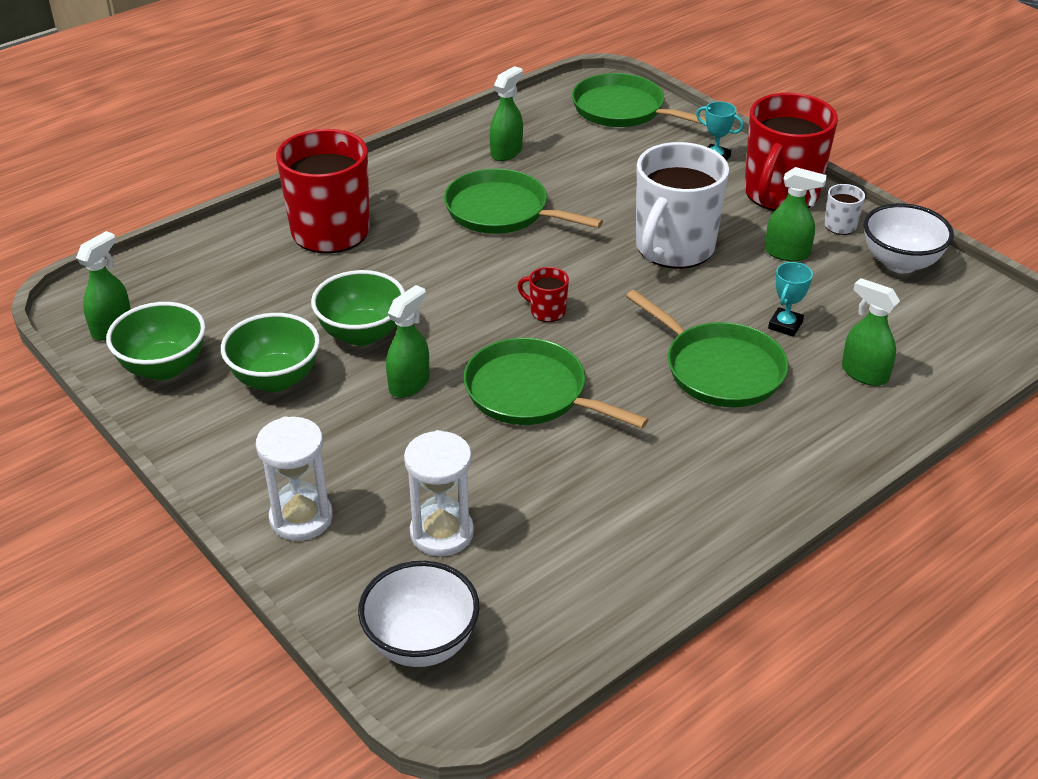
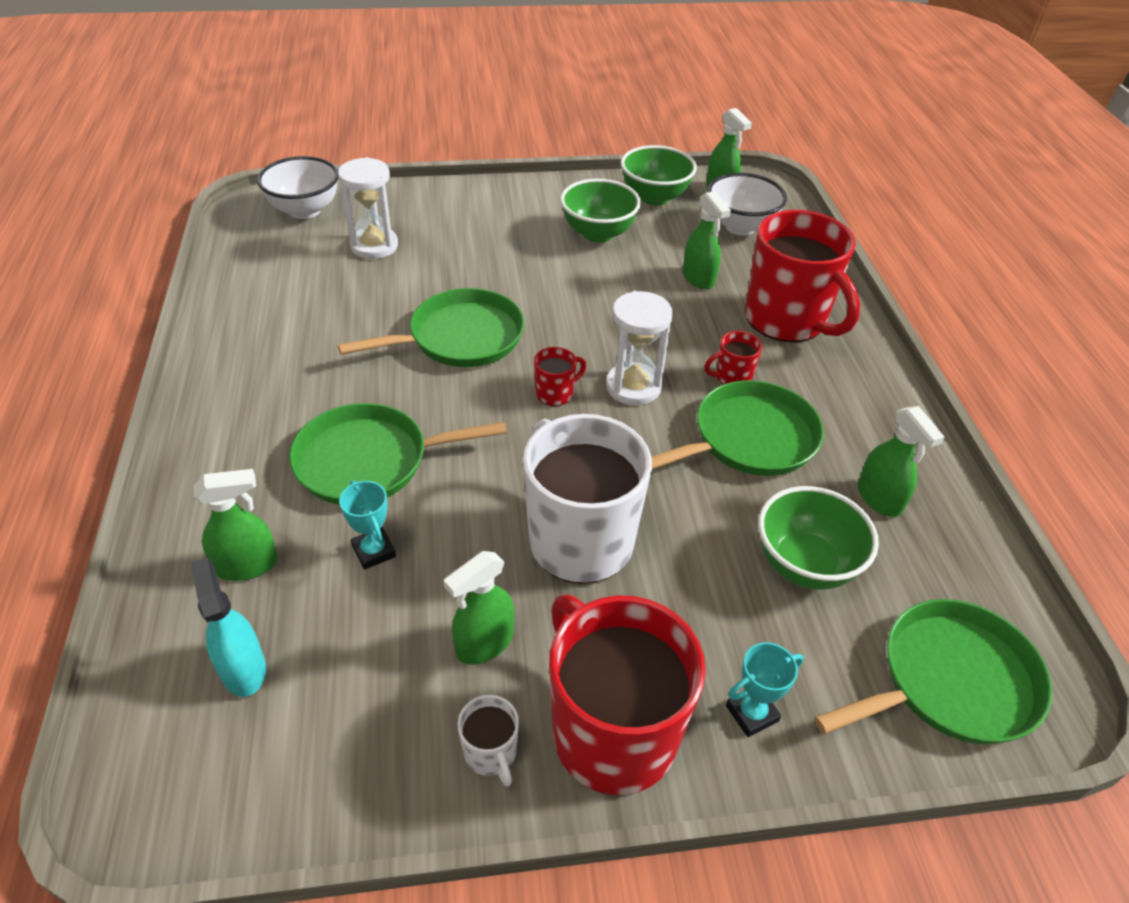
camera: 120 degrees right, 5 degrees up
white hourglass [256,417,333,541] -> white hourglass moved to [606,291,673,405]
green bowl [311,270,405,346] -> green bowl moved to [758,486,879,590]
green spray bottle [386,285,429,398] -> green spray bottle moved to [683,191,731,289]
white bowl [864,203,954,273] -> white bowl moved to [707,173,787,235]
none -> turquoise spray bottle [191,557,266,697]
none -> red mug [705,331,762,385]

